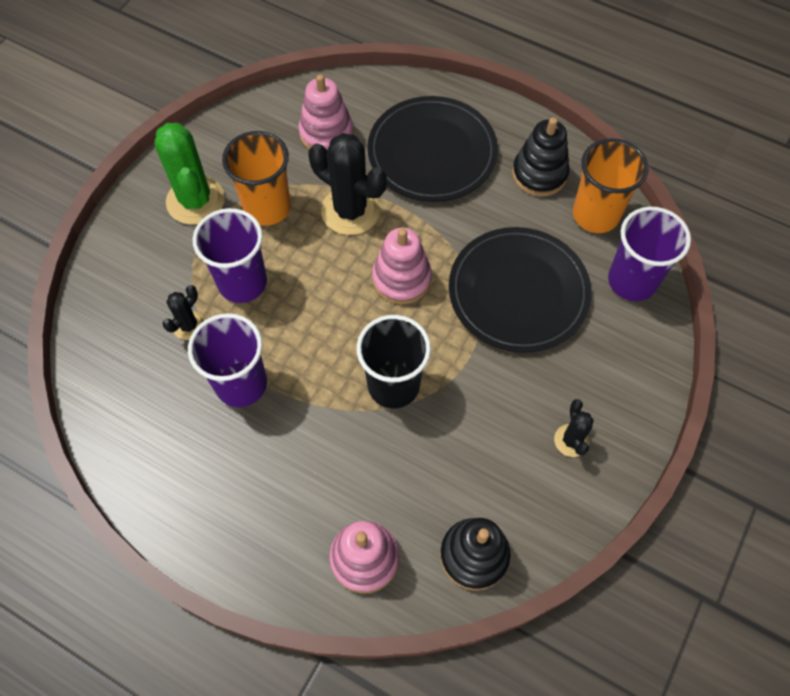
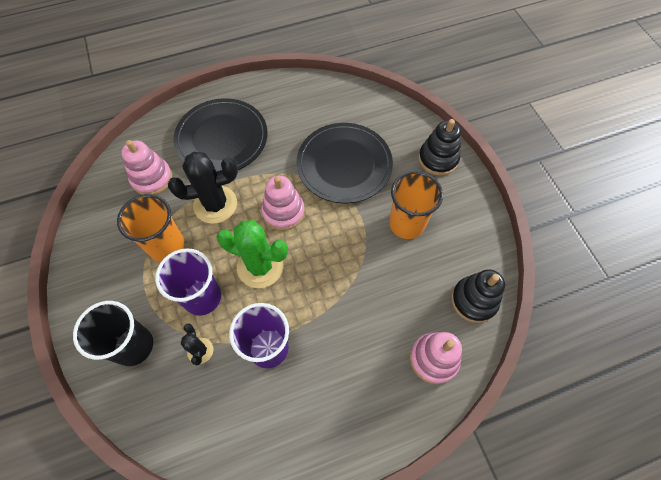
camera: 50 degrees left, 0 degrees up
green cactus [155,123,225,225] -> green cactus moved to [216,220,288,288]
black cup [357,315,431,408] -> black cup moved to [73,301,153,366]
black stacking toy [512,117,570,196] -> black stacking toy moved to [419,119,461,176]
black cactus [554,399,594,457] -> none
orange cup [573,138,648,233] -> orange cup moved to [389,171,443,239]
purple cup [608,207,691,301] -> none

